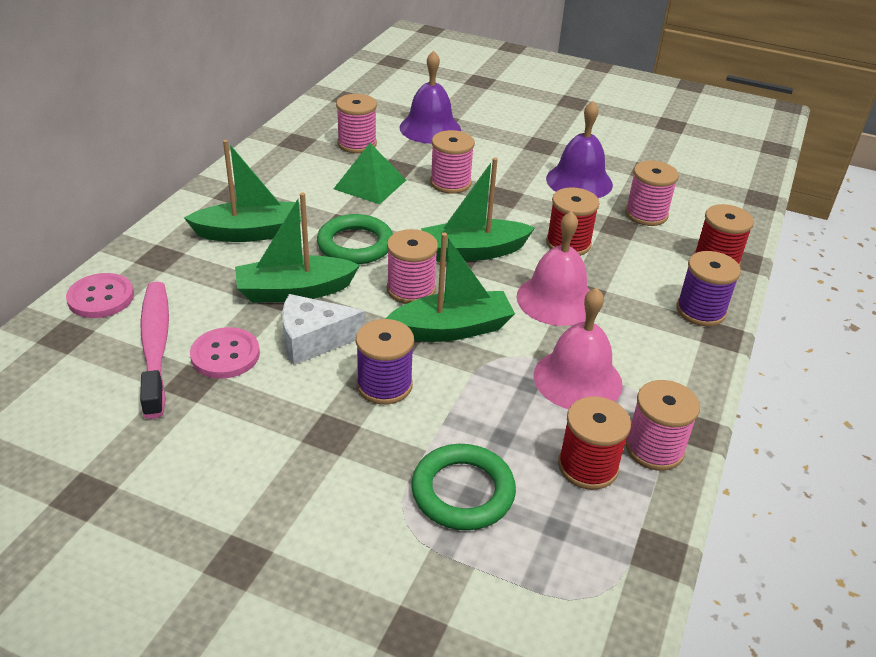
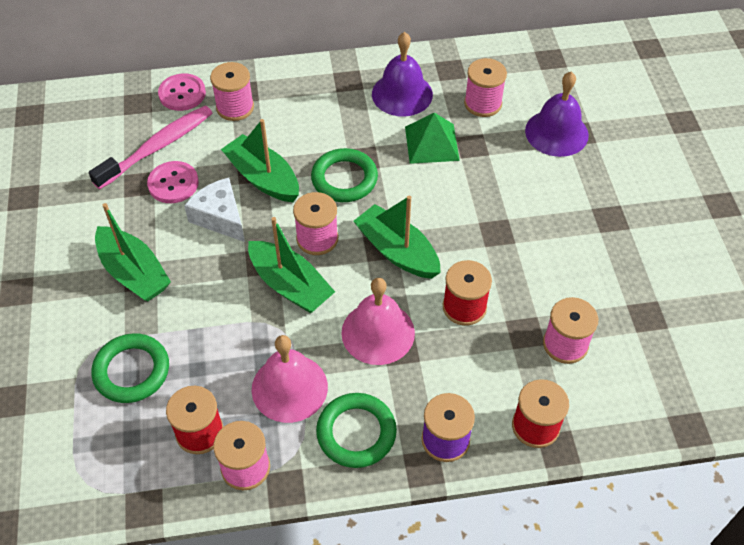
camera: 60 degrees right, 15 degrees up
green boat [184,140,301,242] -> green boat moved to [95,203,171,302]
purple spool [356,319,414,405] -> none
pink spool [430,130,475,194] -> pink spool moved to [210,62,254,121]
purple bell [546,101,613,198] -> purple bell moved to [372,32,433,116]
none -> green ring [316,393,397,468]

